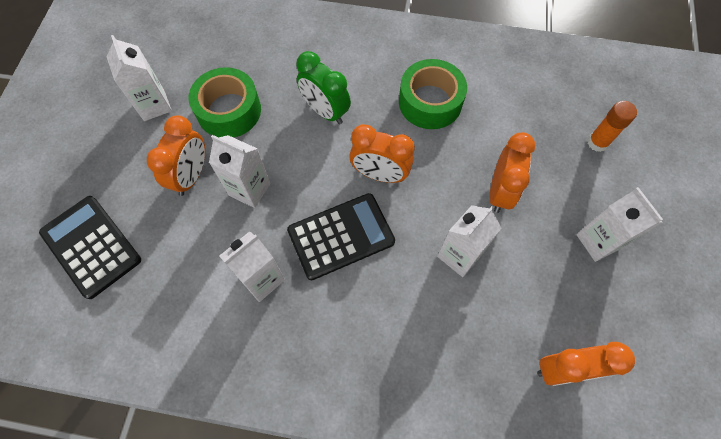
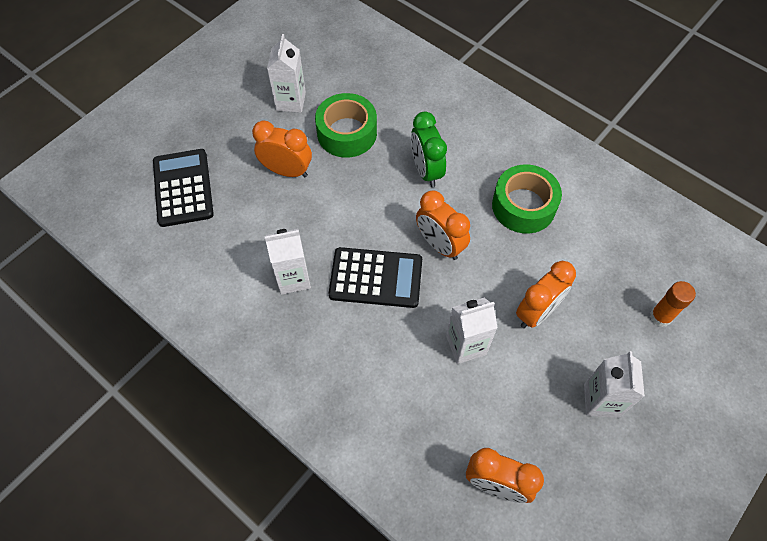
camera: 30 degrees right, 5 degrees down
orange clock [147,115,205,196] -> orange clock turned 120 degrees counterclockwise [252,121,312,177]
white carton [209,135,271,208] -> none

